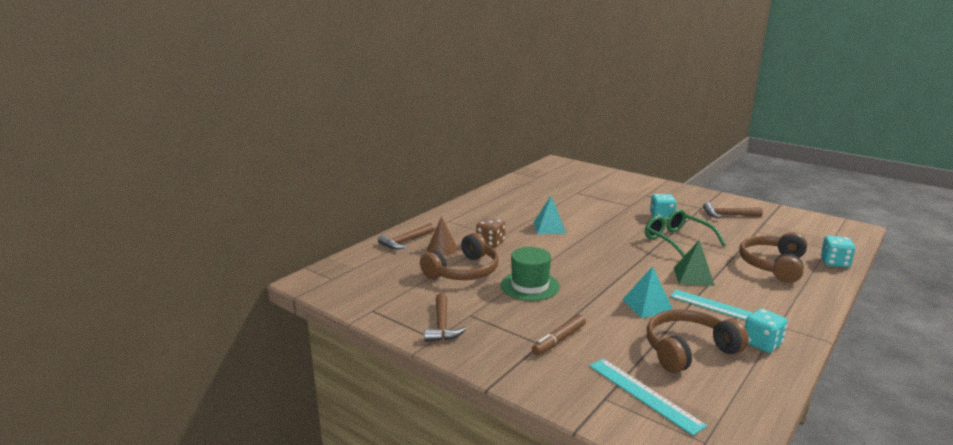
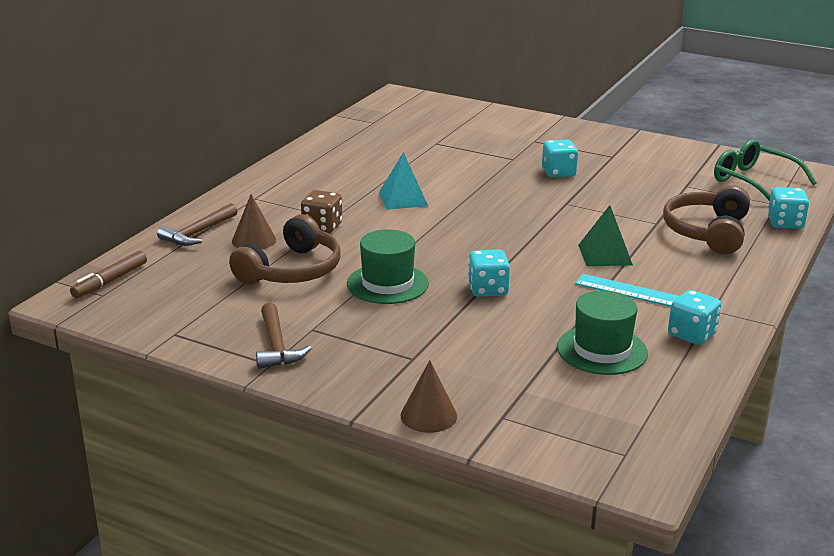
camera: 10 degrees left, 5 degrees up
brown marker [532,314,586,355] -> brown marker moved to [70,251,147,298]
turquoise ruler [589,359,707,436] -> none
turquoise pyramid [622,266,673,318] -> none
green glasses [645,209,726,257] -> green glasses moved to [714,139,817,201]
brown headphones [647,309,749,373] -> green hat [557,290,648,375]
brown hammer [703,202,763,218] -> none
none -> brown cone [401,360,457,433]
none -> turquoise dice [468,250,510,297]

